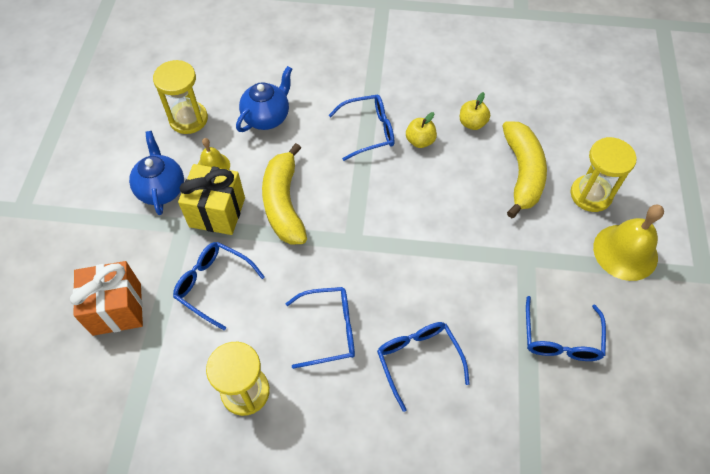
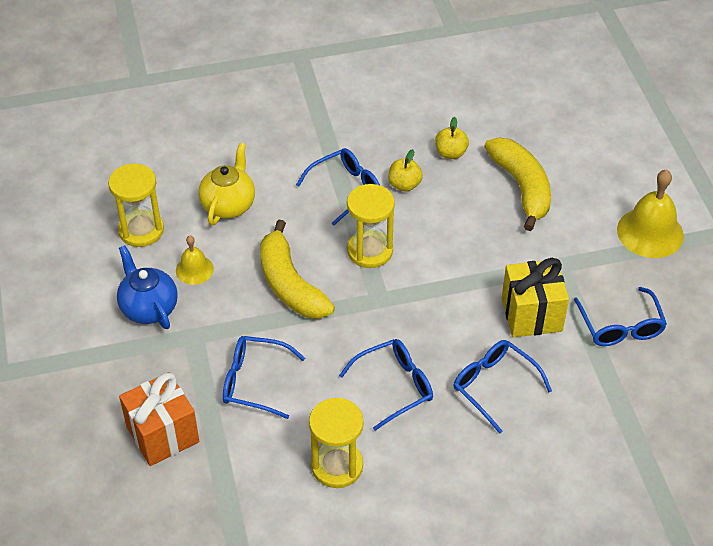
camera: 20 degrees left, 10 degrees down
yellow gift [178,164,245,235] -> yellow gift moved to [502,258,569,337]
blue teapot [236,66,292,132] -> yellow teapot [198,143,255,225]
yellow hourglass [571,137,637,212] -> yellow hourglass moved to [347,184,395,268]

